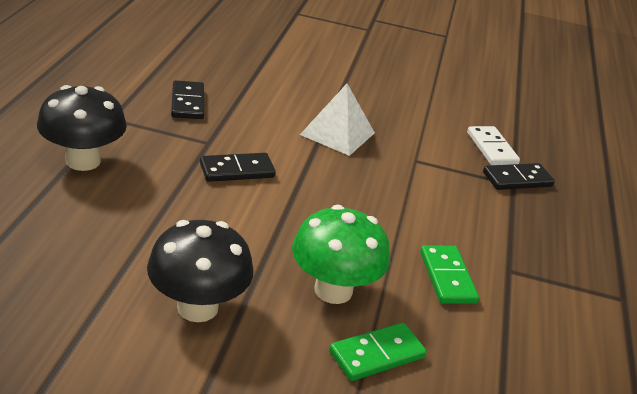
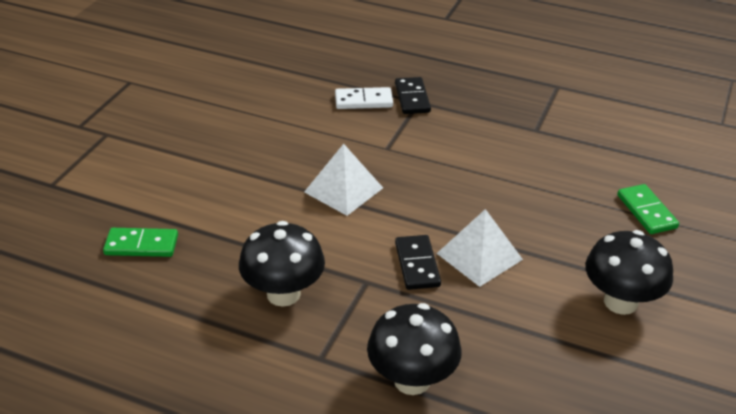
camera: 75 degrees left, 5 degrees up
black domino [171,80,204,119] -> black mushroom [239,221,325,307]
green mushroom [292,205,390,304] -> none
green domino [420,245,479,304] -> green domino moved to [103,228,178,257]
none -> white pyramid [436,209,523,287]

